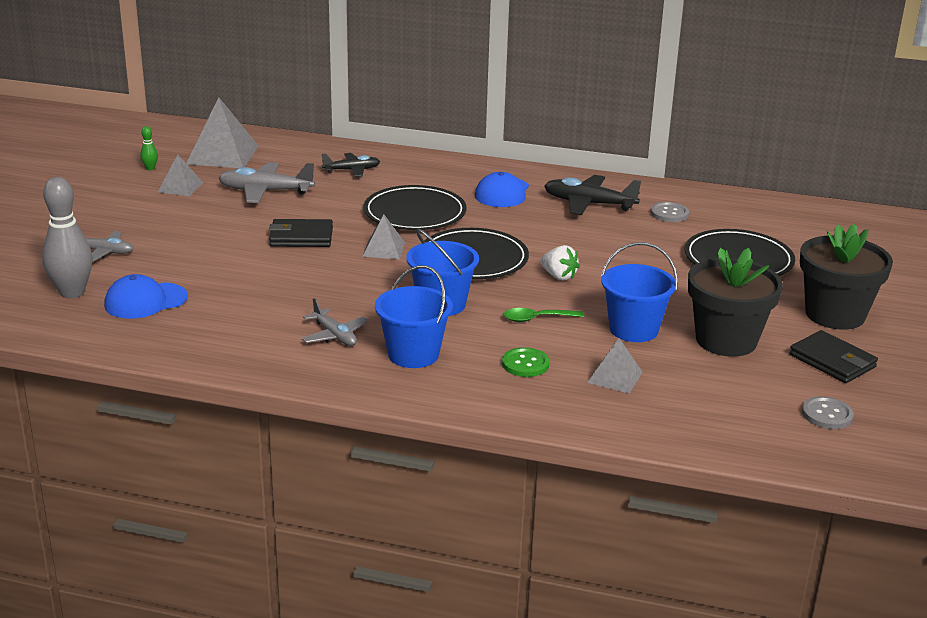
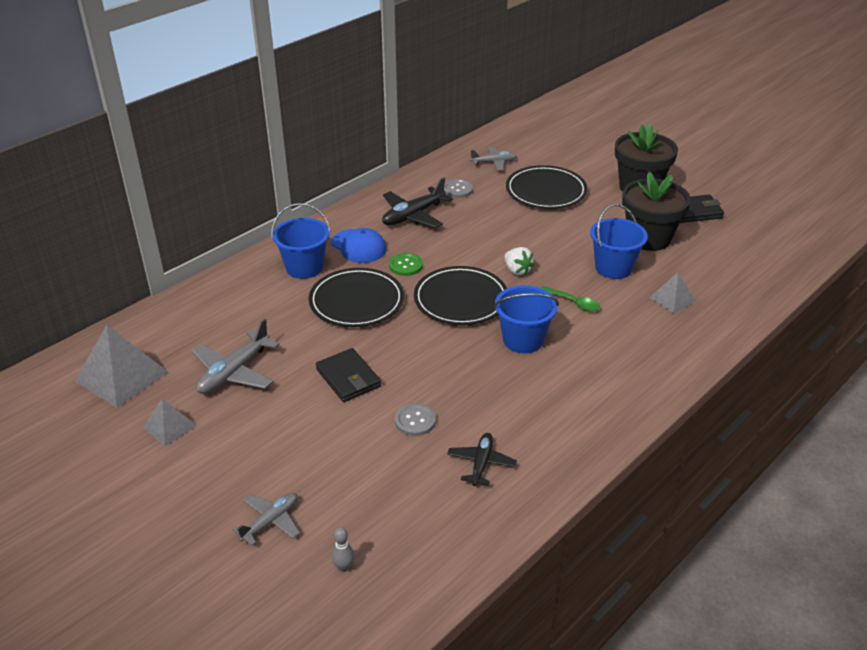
camera: 60 degrees left, 10 degrees up
grey bowling pin [42,177,93,298] -> grey bowling pin [331,527,354,572], size x0.43
blue cap [104,274,188,319] -> none
green bowling pin [140,126,158,170] -> none
black wallet [269,219,333,247] -> black wallet turned 60 degrees counterclockwise [316,348,381,402]
grey plane [301,298,369,346] -> grey plane moved to [470,147,517,171]
black plane [322,153,380,177] -> black plane moved to [447,433,517,486]
grey pyramid [363,215,405,259] -> none
blue bucket [375,265,453,368] -> blue bucket moved to [271,203,330,279]
green button [502,347,549,377] -> green button moved to [389,253,423,276]
green spoon [503,308,584,322] -> green spoon turned 75 degrees counterclockwise [541,286,600,312]
white strawberry [540,245,580,281] -> white strawberry turned 75 degrees clockwise [504,247,534,275]
grey button [802,396,854,429] -> grey button moved to [395,403,436,436]

